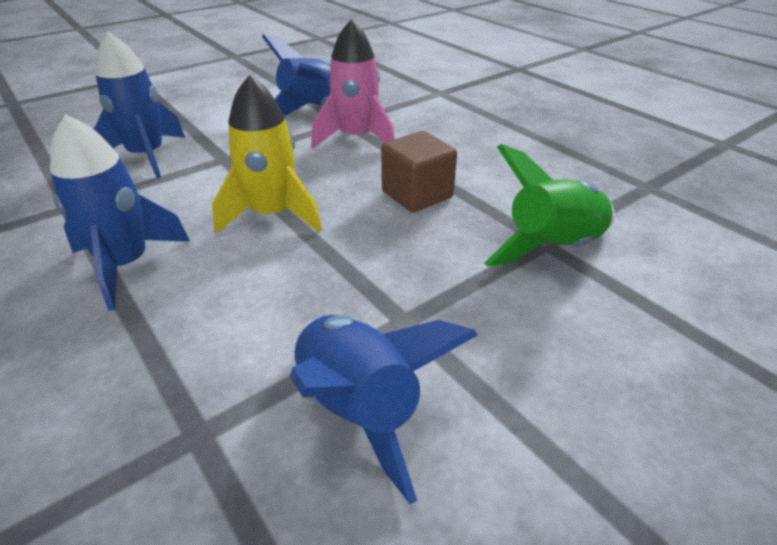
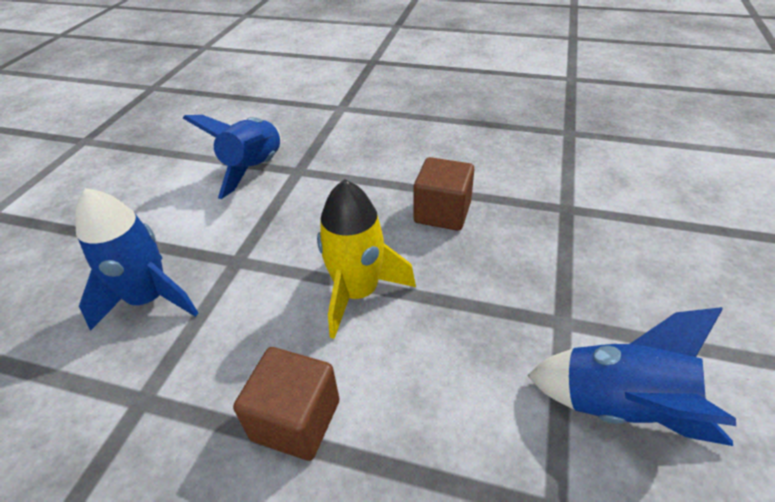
camera: 35 degrees left, 5 degrees up
blue rocket [50,114,190,311] -> brown cube [233,347,340,461]
pink rocket [311,19,395,149] -> none
green rocket [484,144,615,267] -> none

